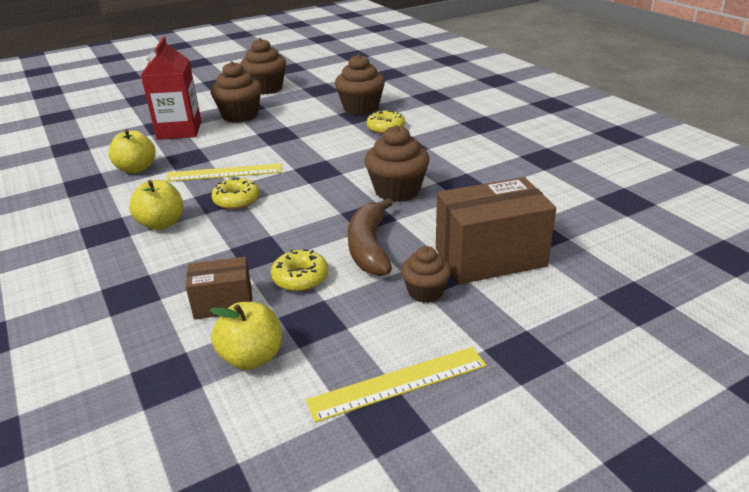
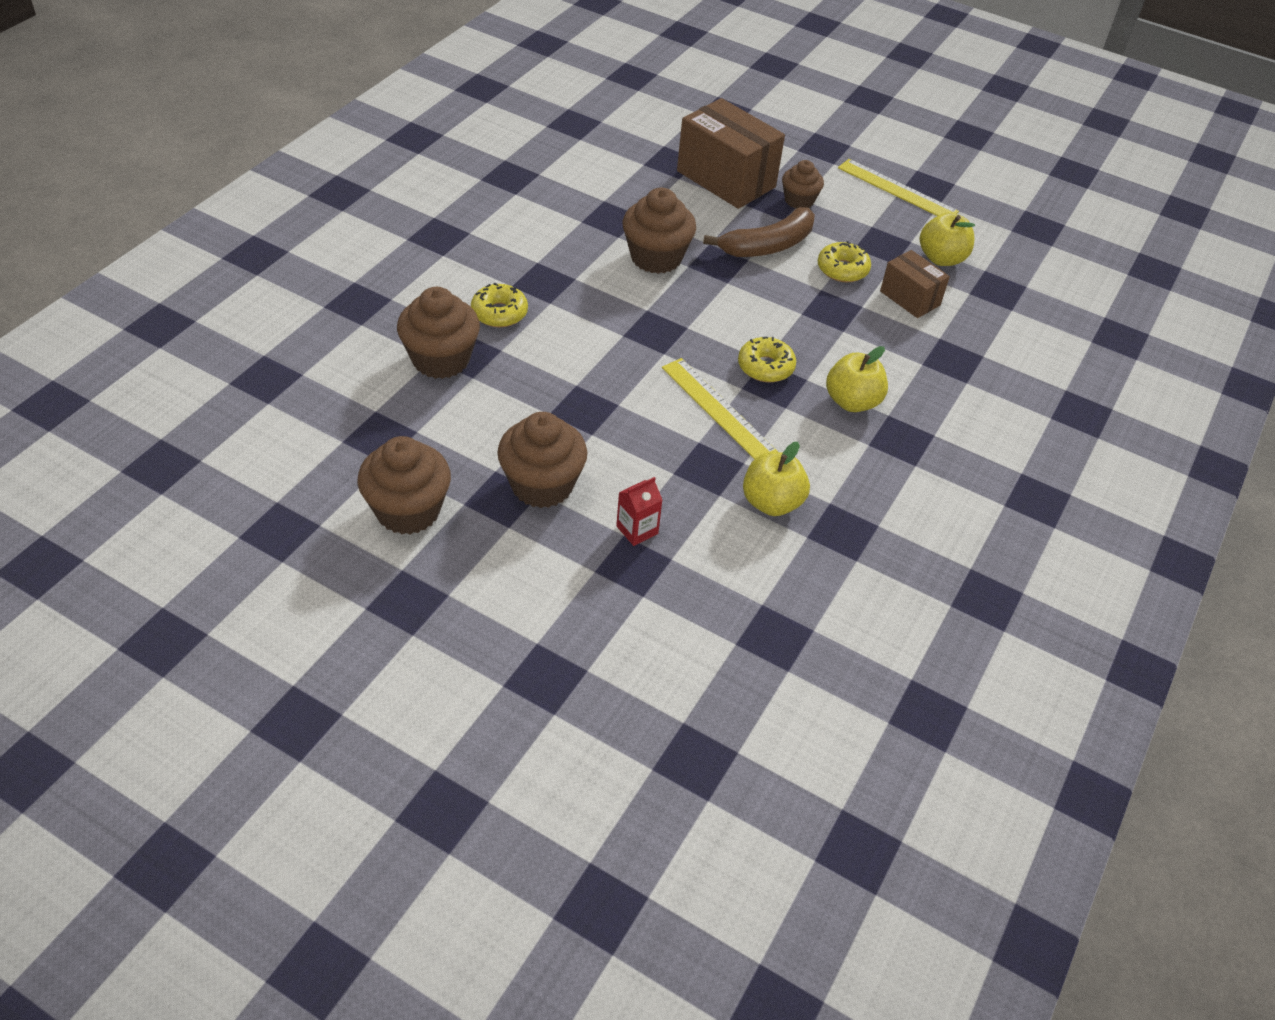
camera: 125 degrees left, 15 degrees up
red carton [141,36,201,140] -> red carton [616,477,662,546], size x0.46

